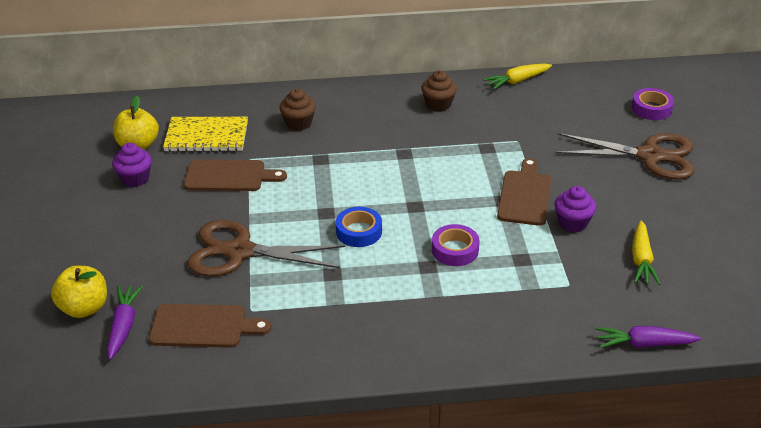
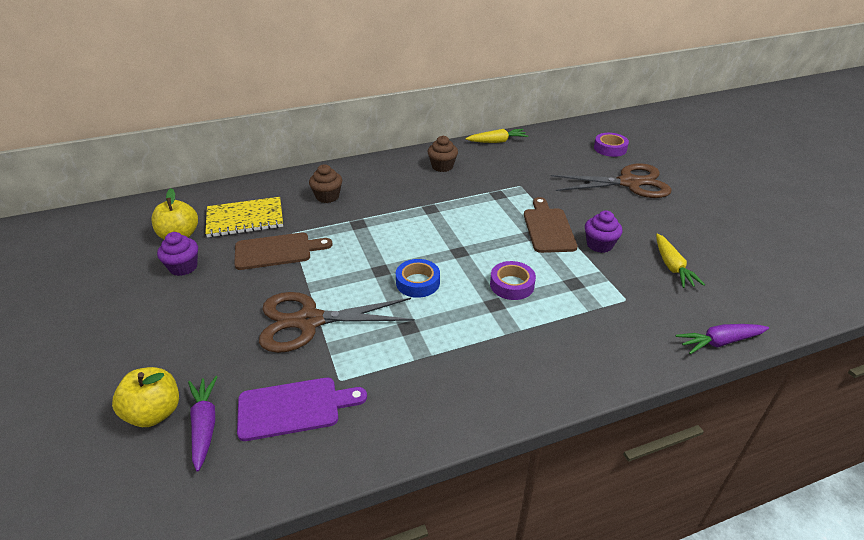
camera: 15 degrees left, 0 degrees up
brown cutting board [149,304,271,348] -> purple cutting board [237,378,367,441]
yellow carrot [483,64,552,90] -> yellow carrot turned 150 degrees counterclockwise [466,129,528,143]

